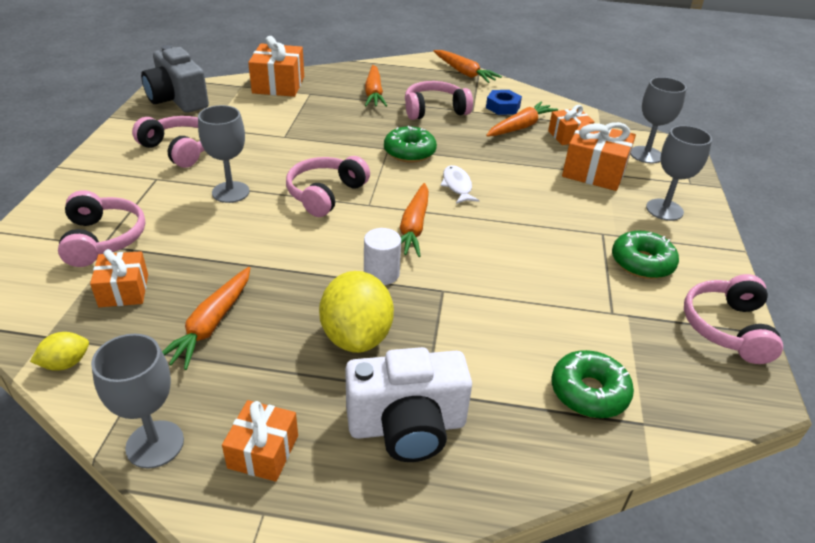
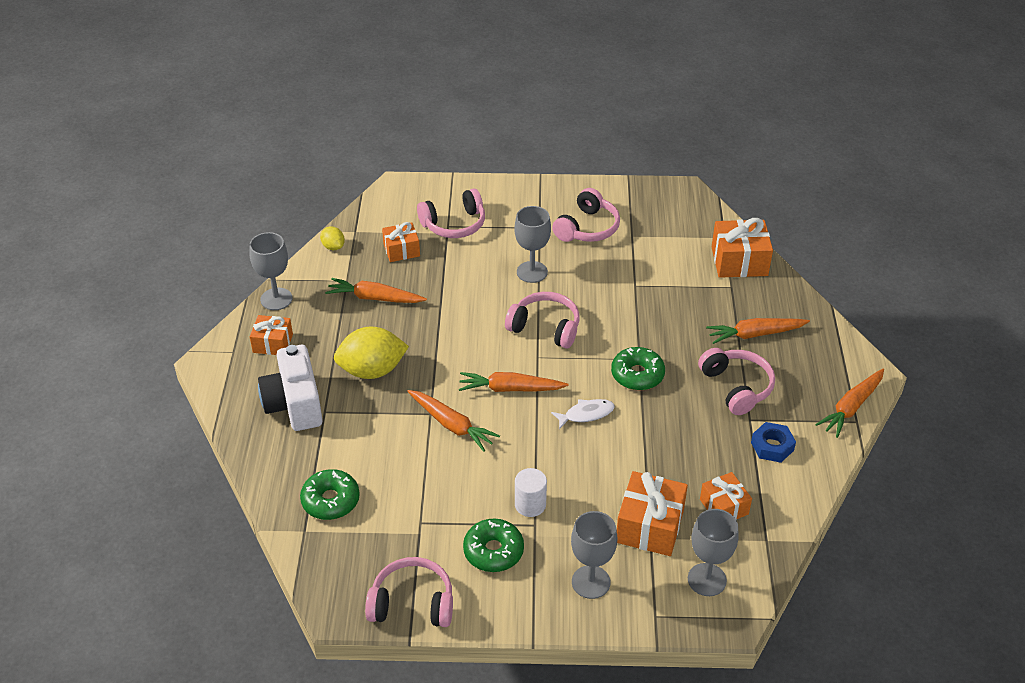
camera: 85 degrees right, 5 degrees up
grey camera [141,45,209,113] -> none
white cylinder [364,228,401,285] -> white cylinder moved to [515,468,547,517]
orange carrot [486,102,558,137] -> orange carrot moved to [407,390,500,452]

